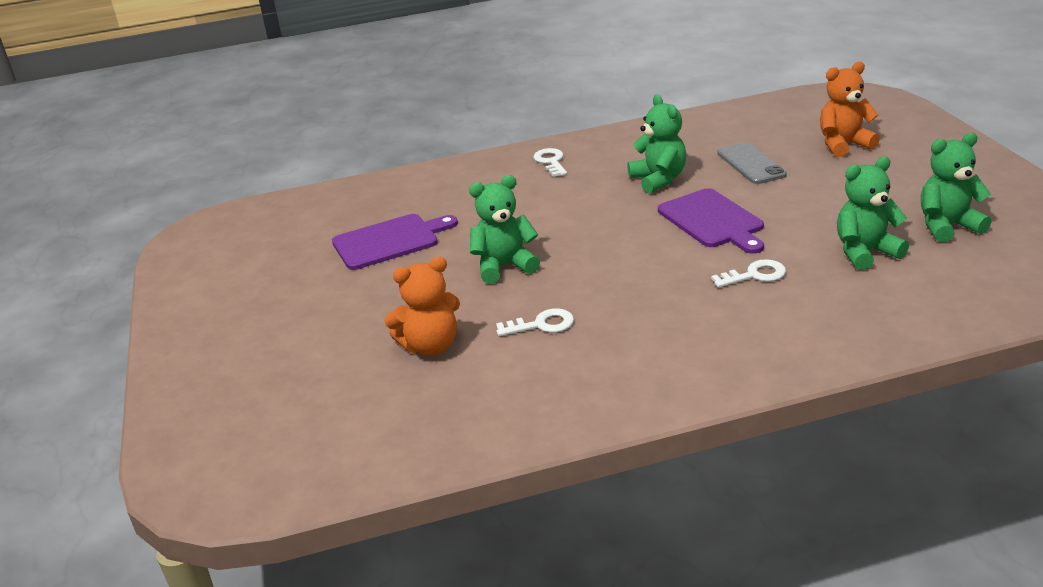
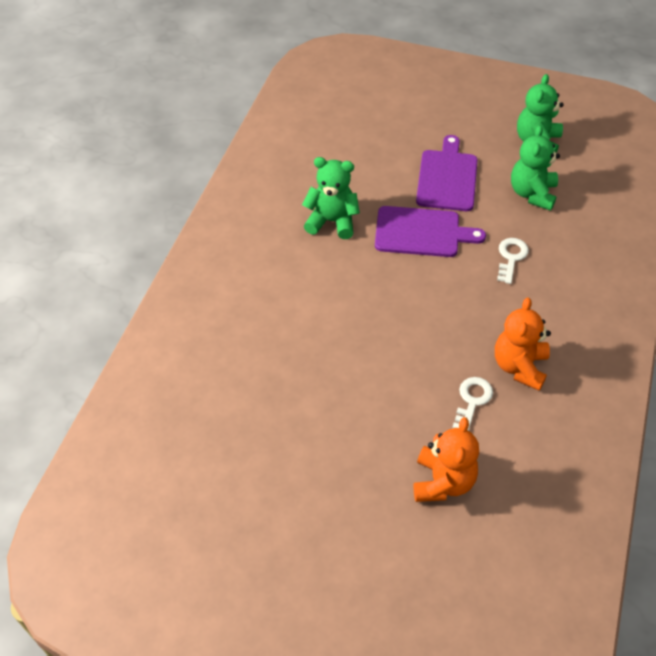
camera: 60 degrees left, 20 degrees up
purple cutting board [332,214,458,270] -> purple cutting board moved to [416,135,478,211]
green teddy bear [469,175,540,284] -> none
white key [534,148,567,177] -> none
grey phone [717,142,787,184] -> none
orange teddy bear [820,62,880,157] -> orange teddy bear moved to [495,297,551,391]

